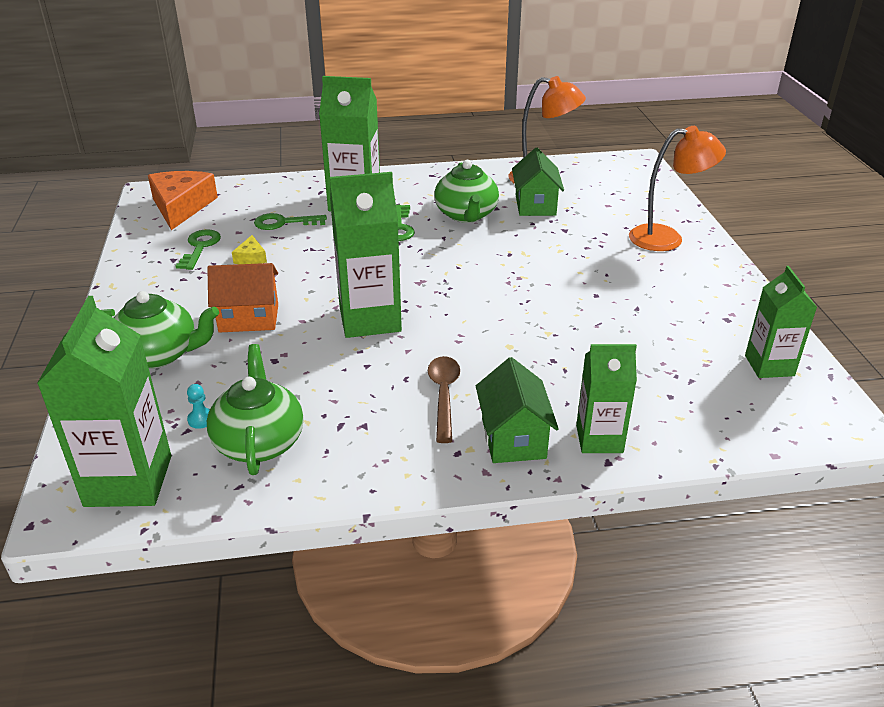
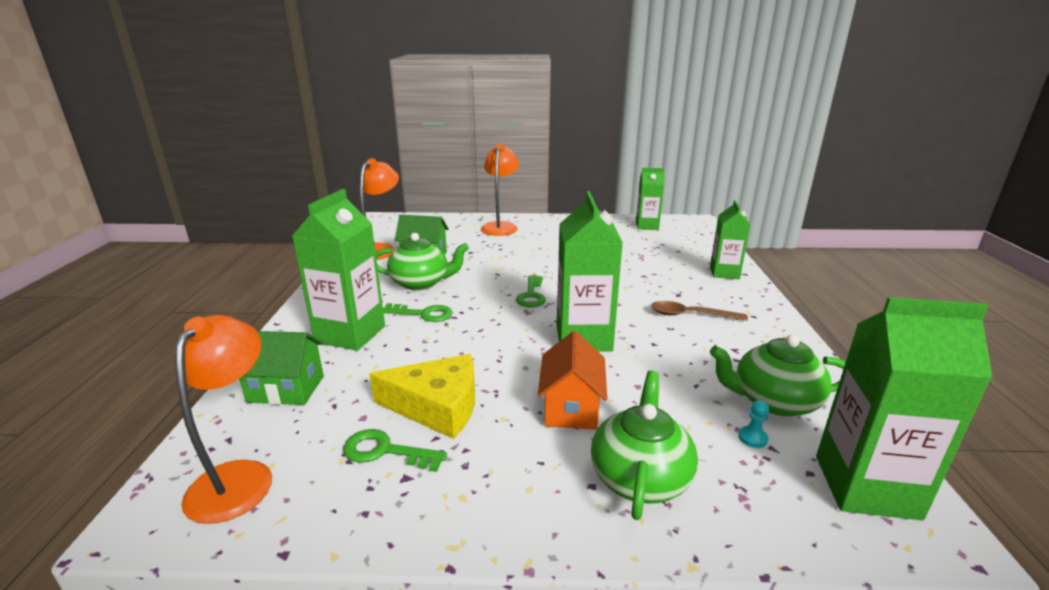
camera: 80 degrees left, 10 degrees down
orange cheese [148,171,218,230] -> orange lamp [175,315,272,524]
yellow cheese [232,235,267,264] -> yellow cheese [369,354,475,439], size x2.20
green key [254,213,327,230] -> green key moved to [516,275,546,308]
green house [476,357,559,463] -> green house moved to [239,331,324,405]

